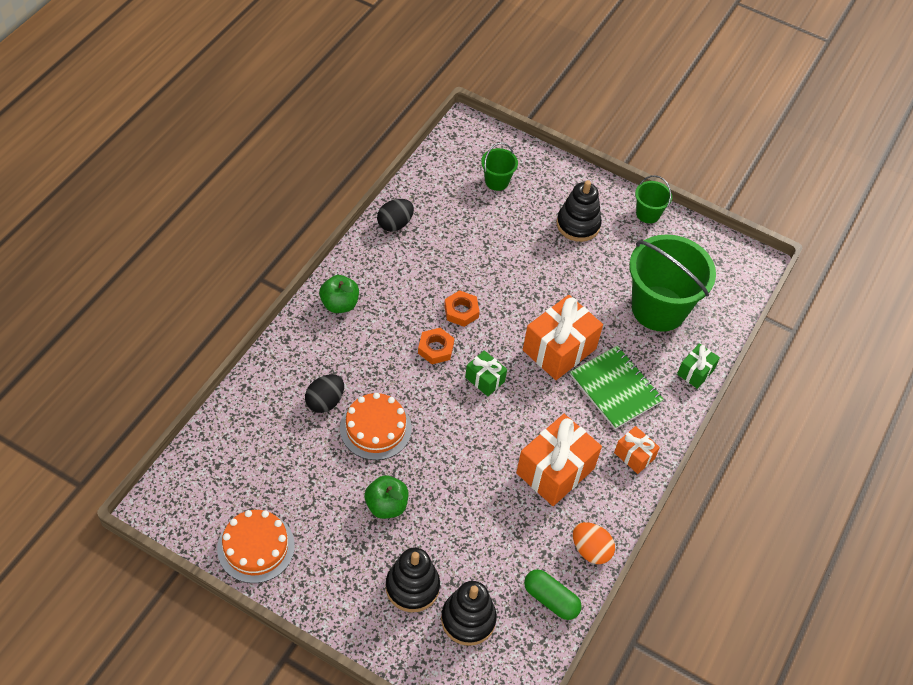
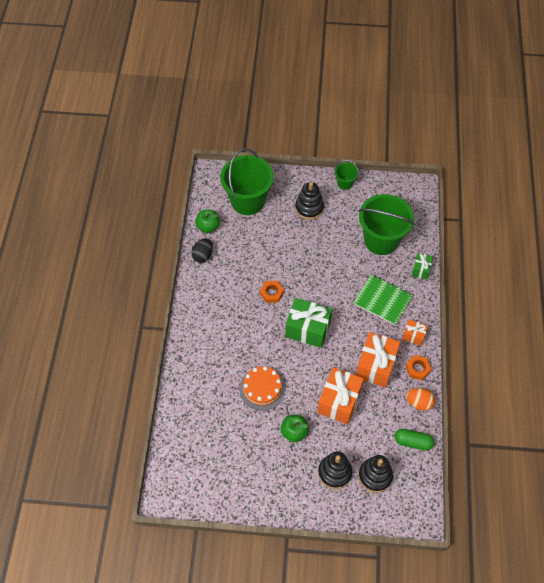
camera: 20 degrees left, 5 degrees up
orange cake [217,510,295,583] -> none
black egg [305,374,344,413] -> none
green apple [319,275,359,313] -> green apple moved to [195,210,220,233]
orange nut [418,328,455,364] -> orange nut moved to [406,355,431,380]
green gift [465,350,507,396] -> green gift [285,298,332,348], size x1.90
green bucket [481,143,518,191] -> green bucket [220,148,274,215], size x2.15
orange gift [523,295,603,380] -> orange gift moved to [317,367,364,424]

